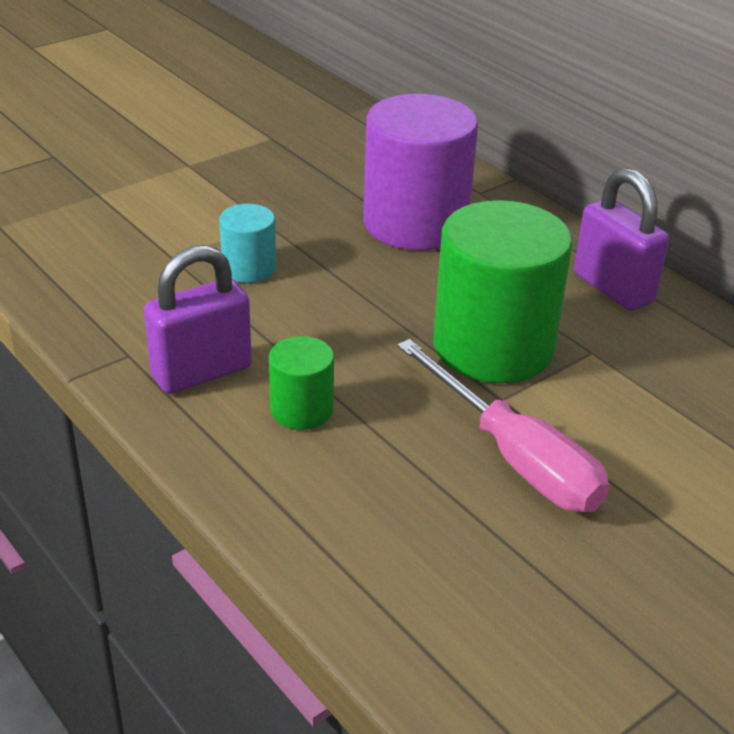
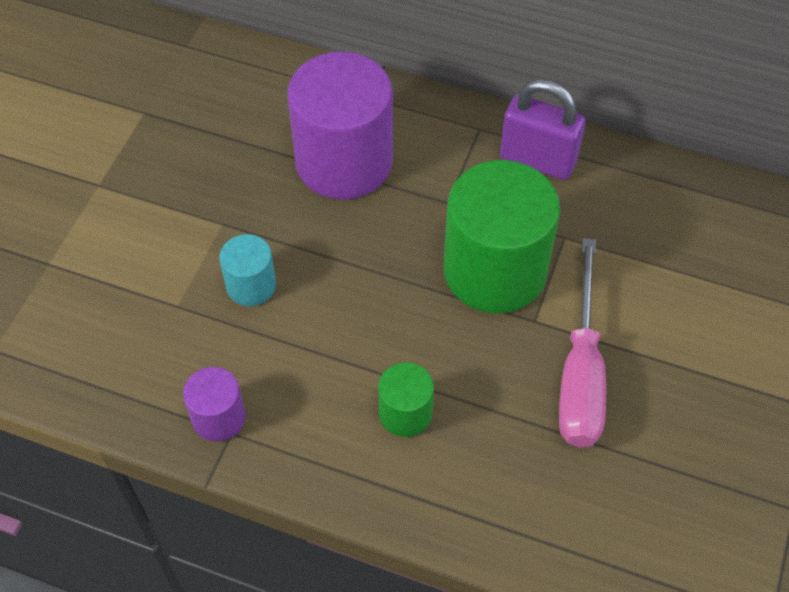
camera: 30 degrees left, 20 degrees up
purple padlock [144,245,252,394] -> none
pink screwdriver [397,339,609,512] -> pink screwdriver turned 75 degrees clockwise [559,238,606,447]
none -> purple cylinder [183,367,246,442]

